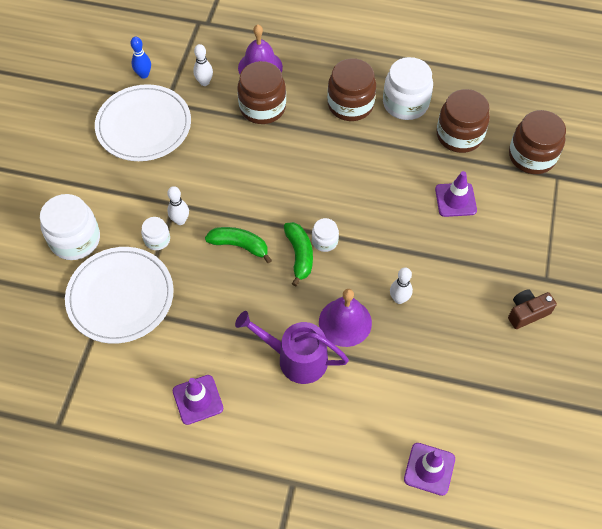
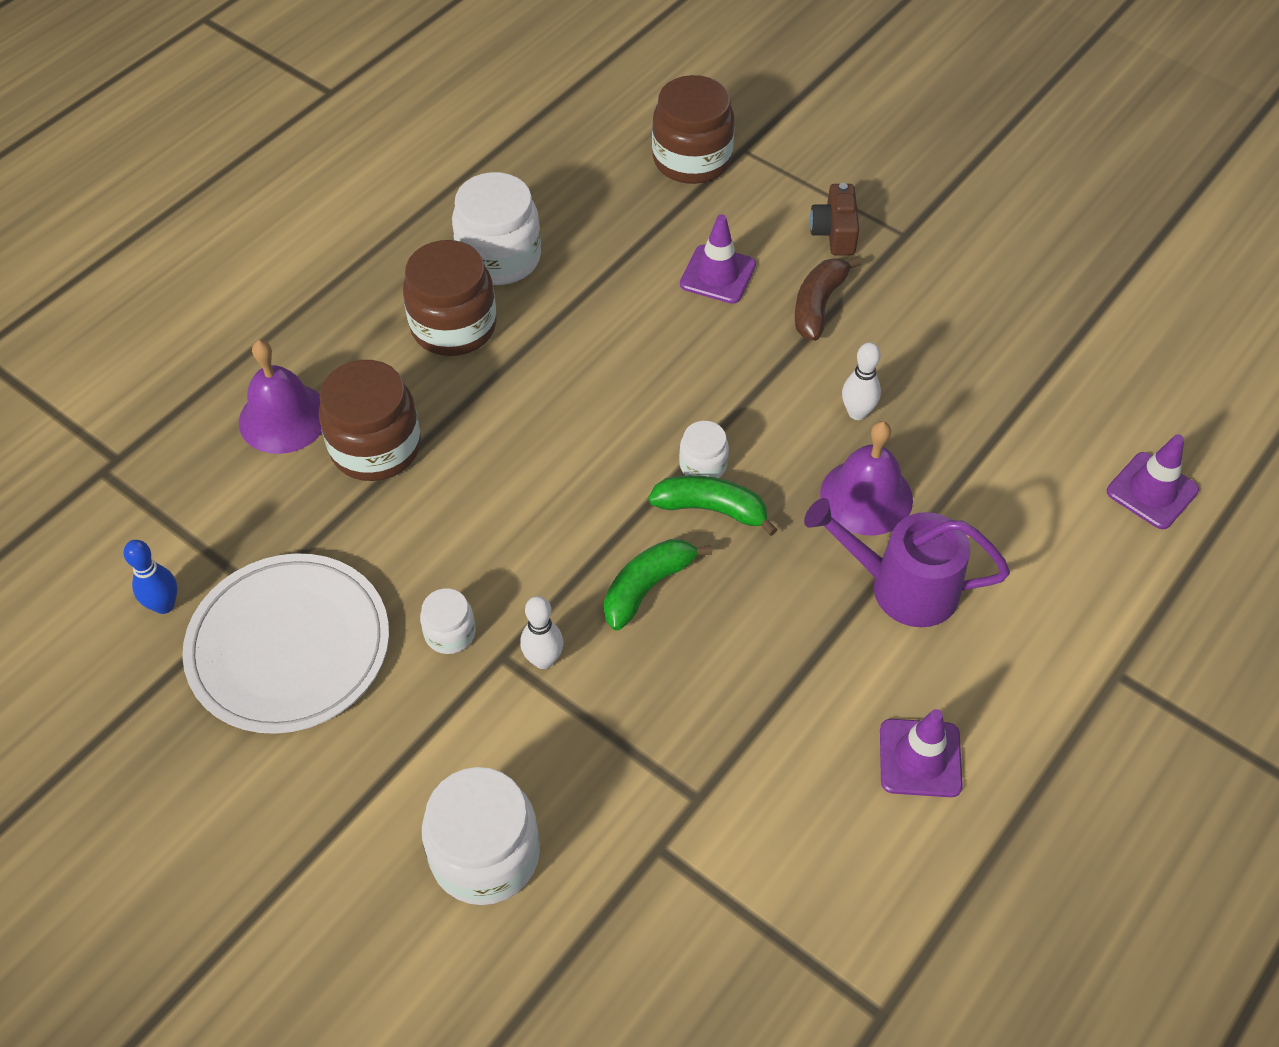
camera: 65 degrees left, 5 degrees down
white plate [65,247,174,344] -> none
white jar [141,217,170,250] -> white jar moved to [420,589,476,654]
white bowling pin [193,44,213,86] -> none
purple watering can [235,311,349,384] -> purple watering can turned 60 degrees clockwise [804,498,1010,627]
brown jar [437,89,490,153] -> none
brown camera [508,289,557,329] -> brown camera moved to [810,183,859,255]
none -> brown banana [795,256,861,341]

